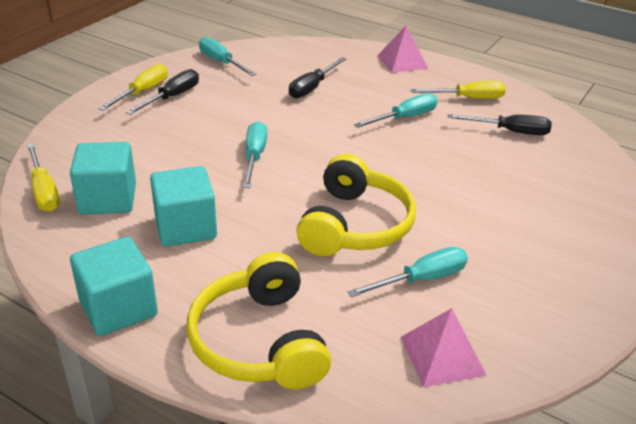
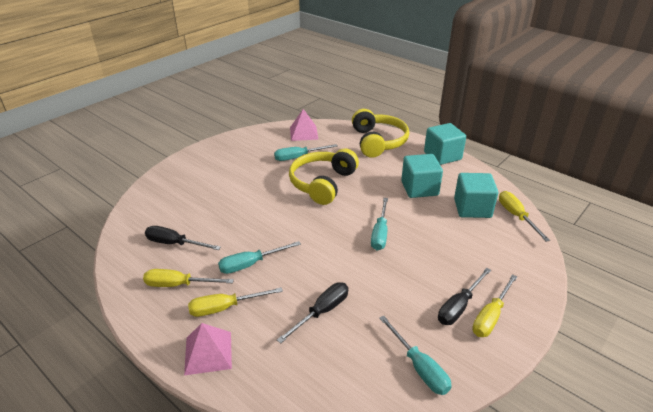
camera: 170 degrees left, 0 degrees up
none -> yellow screwdriver [188,287,283,317]

